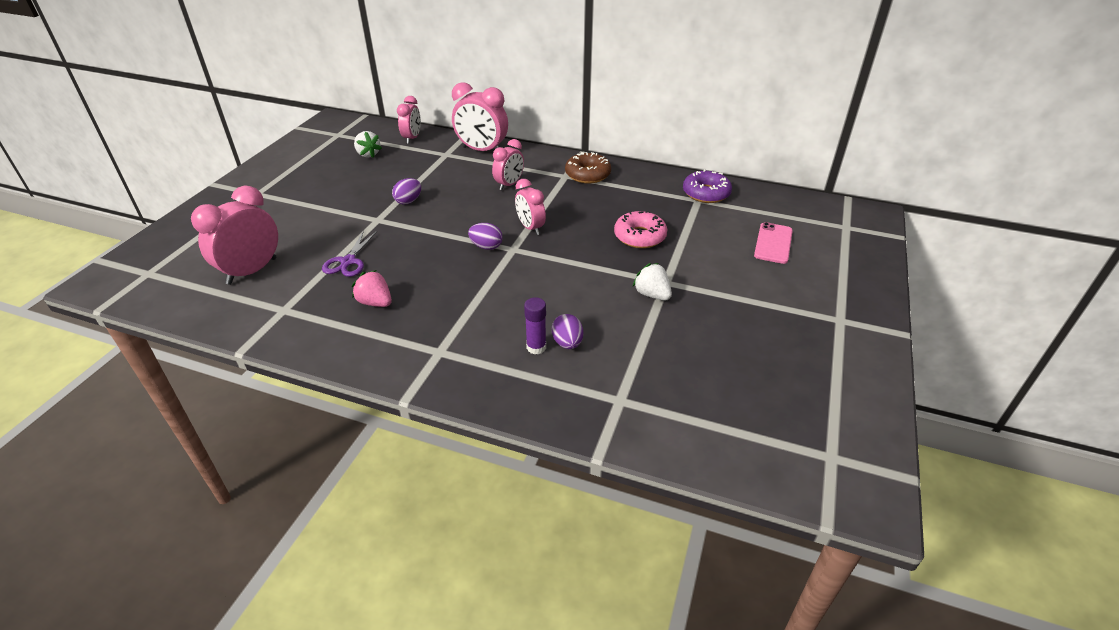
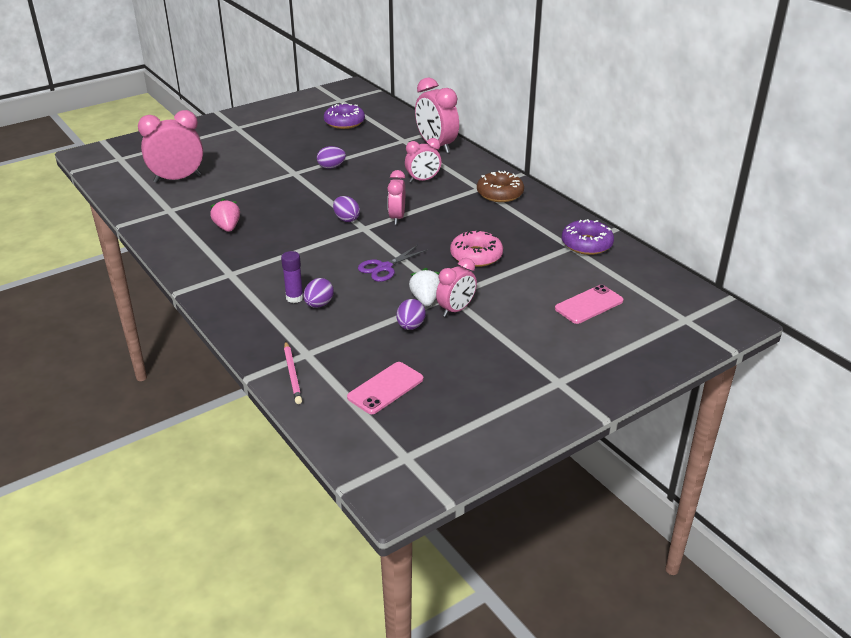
camera: 35 degrees right, 5 degrees down
purple scissors [322,230,377,277] -> purple scissors moved to [358,245,428,282]
white strawberry [354,131,382,158] -> purple donut [324,103,365,129]
pink clock [397,96,421,144] -> pink clock moved to [436,258,477,317]
none -> pink pencil [284,341,302,404]
none -> pink phone [347,362,423,414]
none -> purple egg [396,299,425,330]

